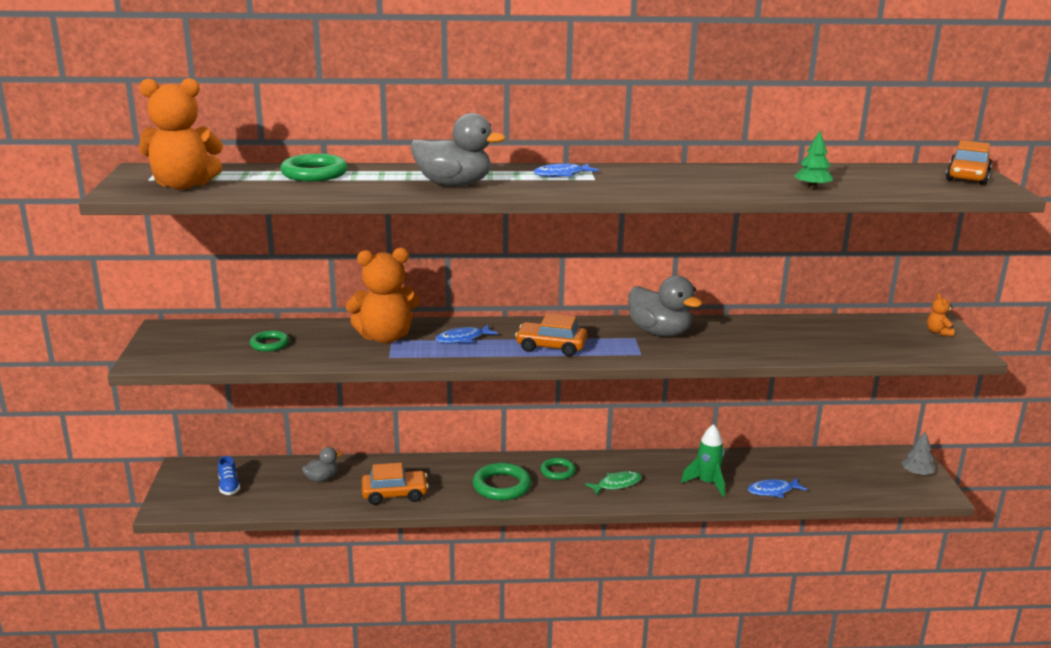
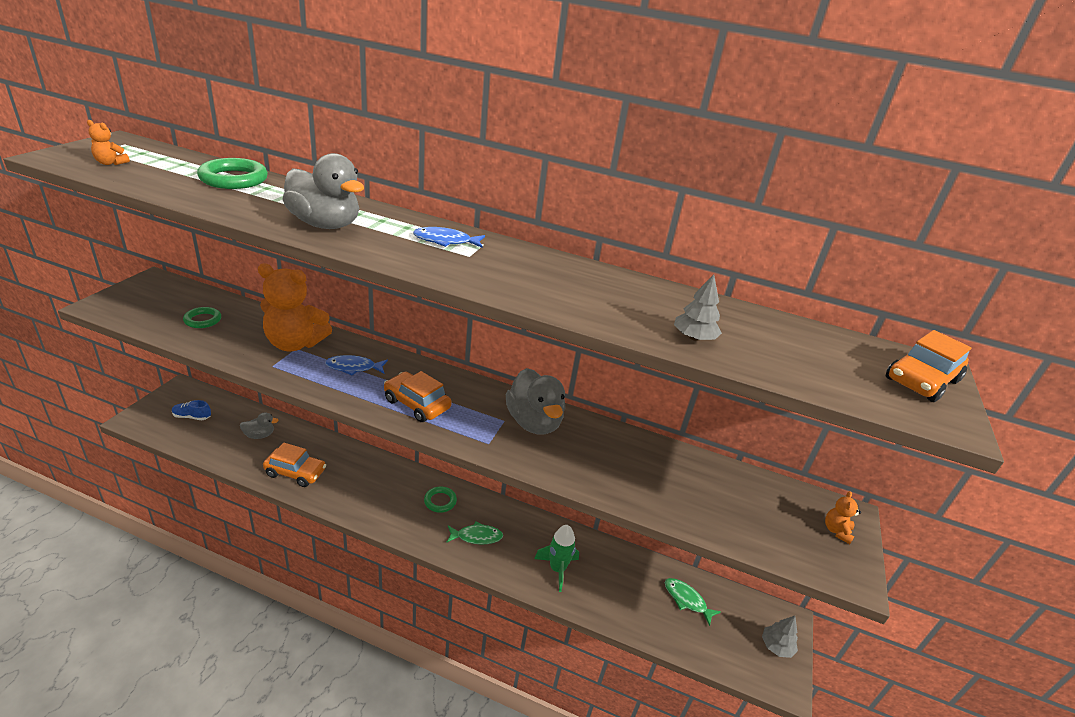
camera: 20 degrees right, 10 degrees up
orange teddy bear [139,78,223,190] -> orange teddy bear [87,120,130,165], size x0.42
blue shoe [218,456,240,495] -> blue shoe turned 90 degrees clockwise [172,400,211,420]
green ring [473,463,531,501] -> none
blue fish [748,478,807,498] -> none
green tree [794,131,833,189] -> grey tree [674,274,722,341]
none -> green fish [665,578,721,626]

